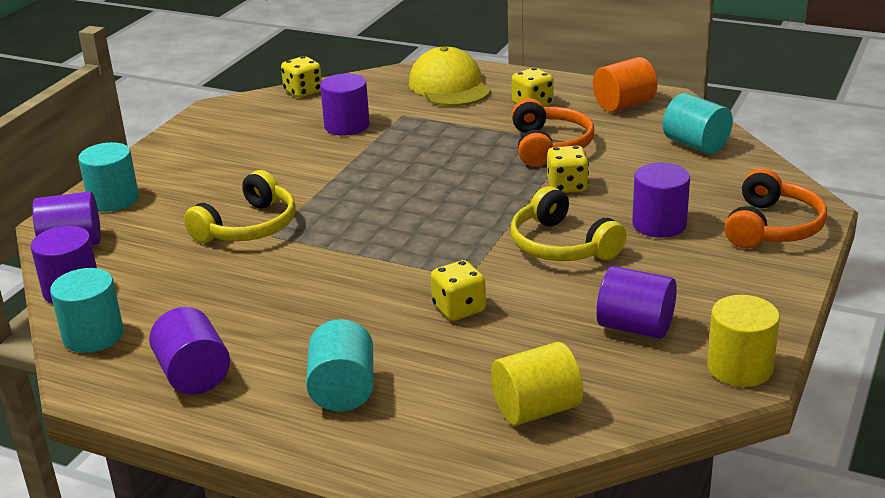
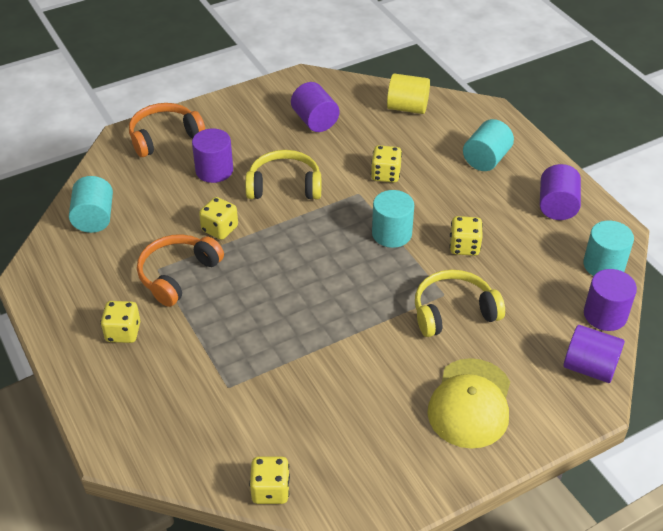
camera: 145 degrees left, 15 degrees up
turquoise cylinder [78,142,139,212] -> turquoise cylinder moved to [372,190,414,248]
purple cylinder [320,74,370,136] -> none
yellow cap [409,46,491,106] -> yellow cap moved to [427,358,510,449]
yellow headphones [511,186,627,261] -> yellow headphones turned 90 degrees counterclockwise [245,150,321,199]
orange cylinder [593,57,657,112] -> none
yellow cylinder [707,295,780,387] -> none
none -> yellow dice [449,216,483,256]

